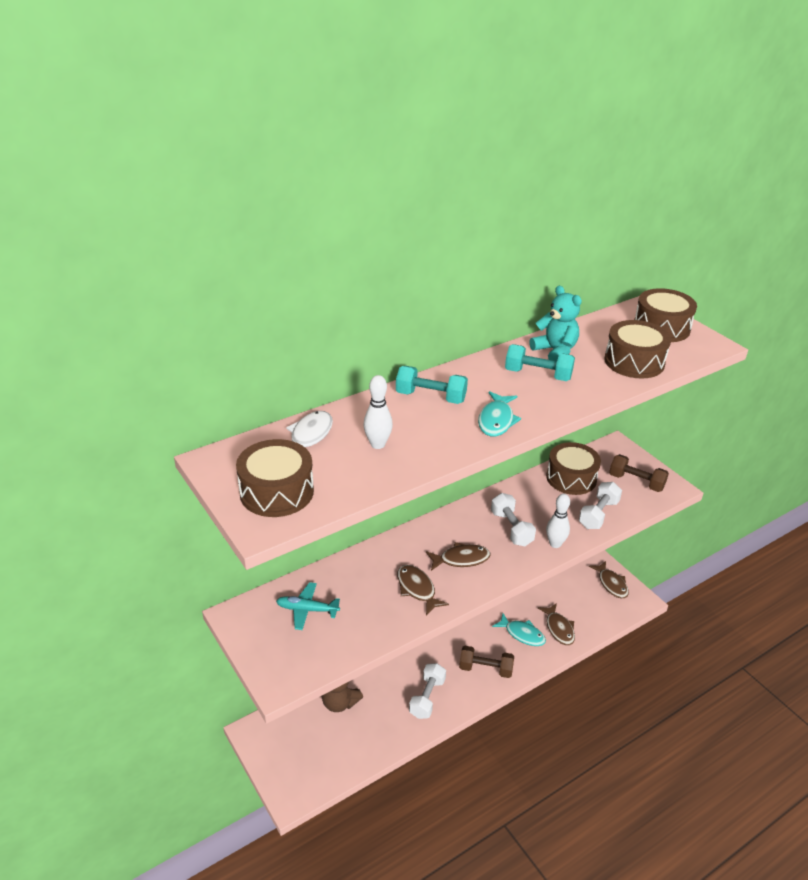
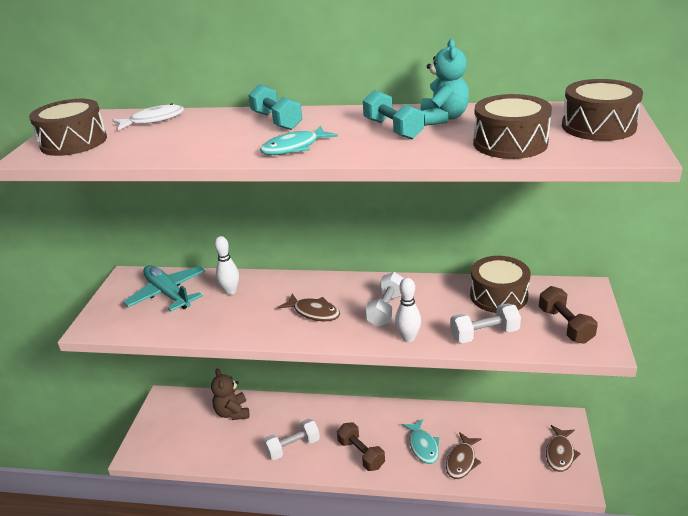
camera: 45 degrees right, 5 degrees down
turquoise plane [276,582,340,630] -> turquoise plane [123,265,205,311], size x1.57
white bowling pin [363,375,393,449] -> white bowling pin moved to [214,236,239,295]
brown fish [397,565,449,615] -> none

